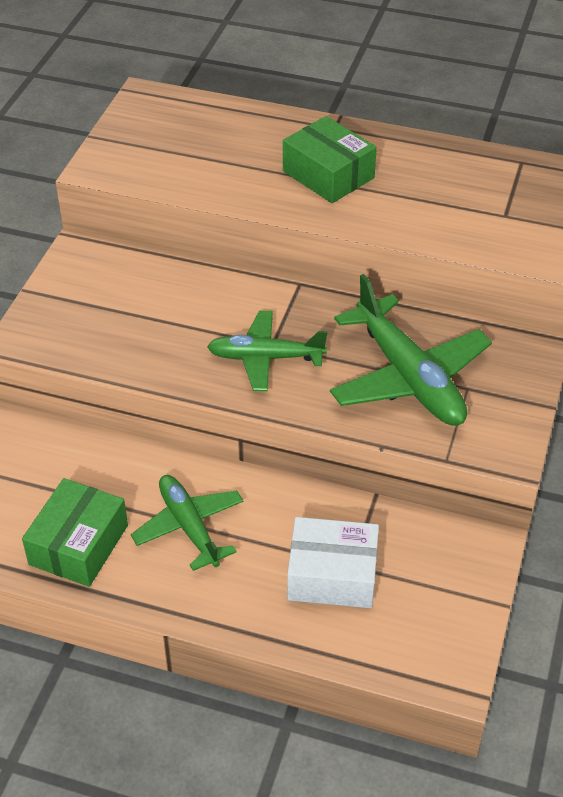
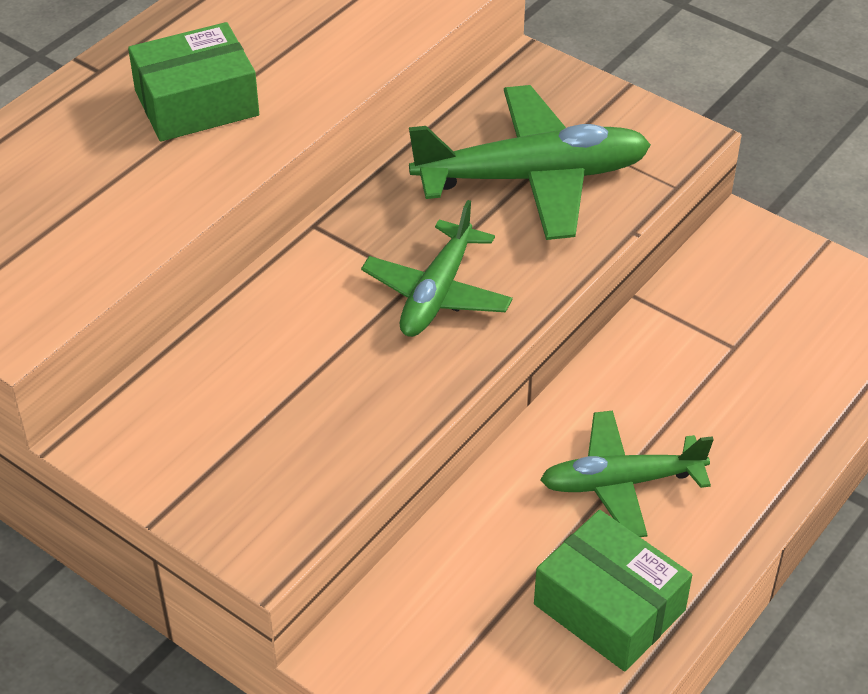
camera: 70 degrees left, 0 degrees up
white box [287,517,379,608] -> none

